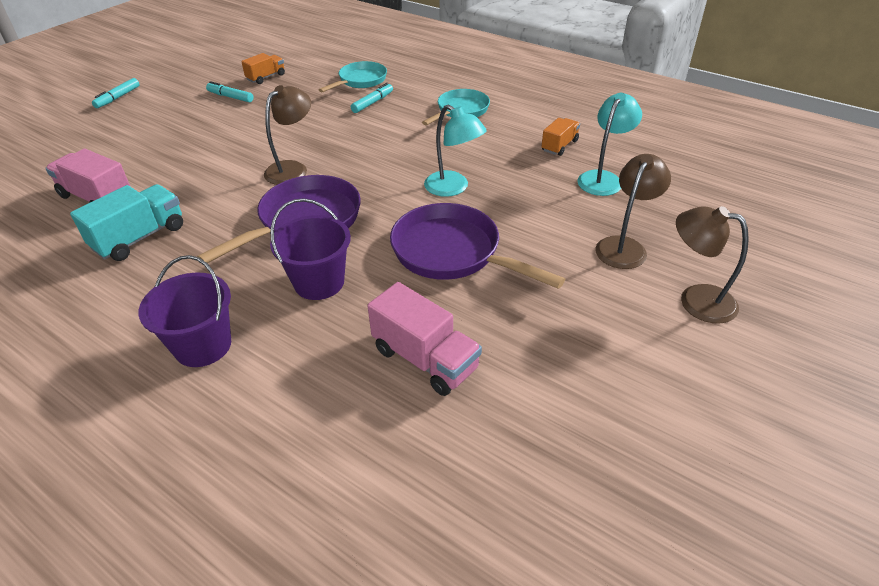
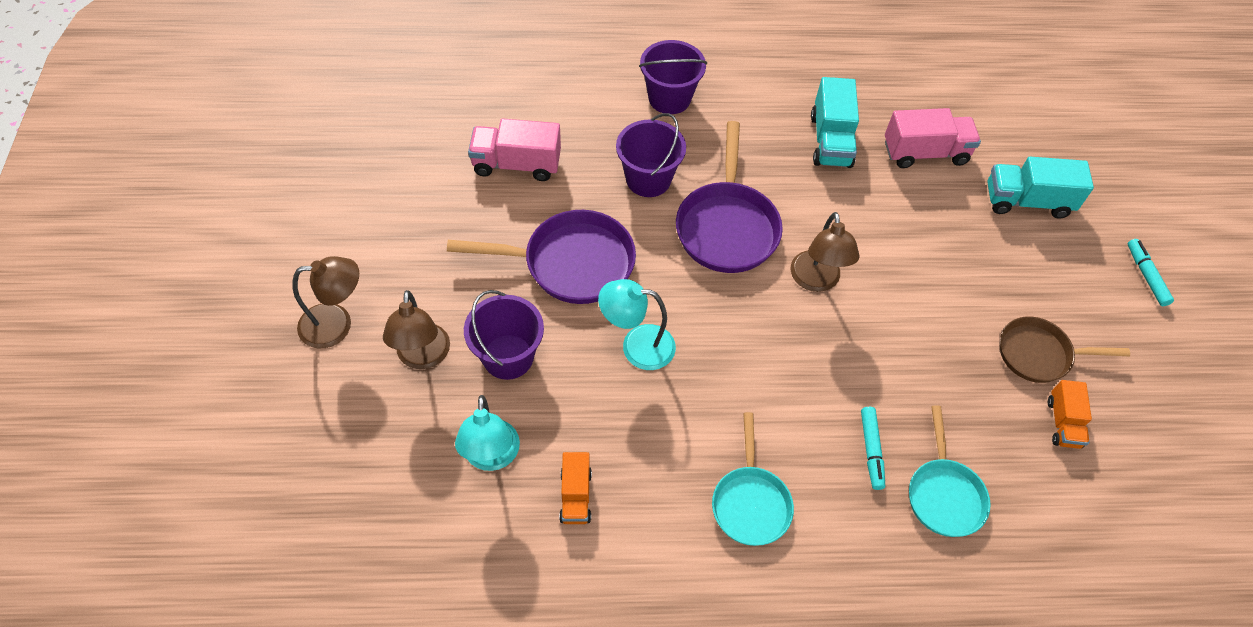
camera: 140 degrees right, 15 degrees up
turquoise marker [206,81,254,103] -> brown pan [1000,316,1130,383]
none -> purple bucket [464,290,544,380]
none -> turquoise truck [987,157,1094,219]

